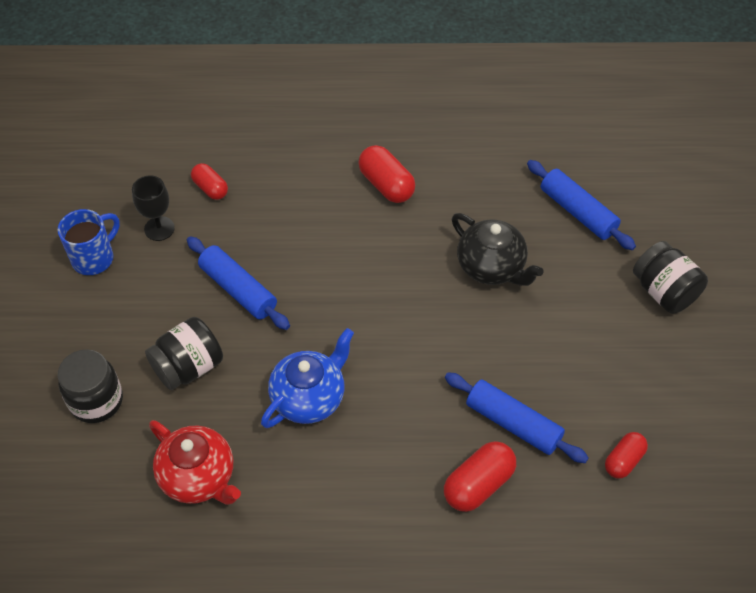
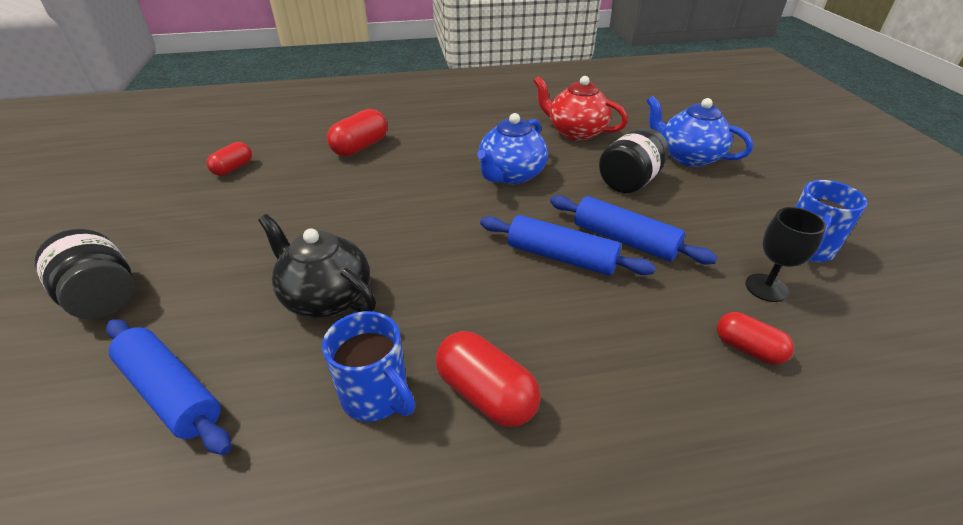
camera: 170 degrees right, 15 degrees down
black jar [58,349,123,423] -> blue teapot [647,96,753,167]
blue rolling pin [445,372,589,463] -> blue rolling pin moved to [480,215,656,275]
none -> blue mug [322,311,415,422]

